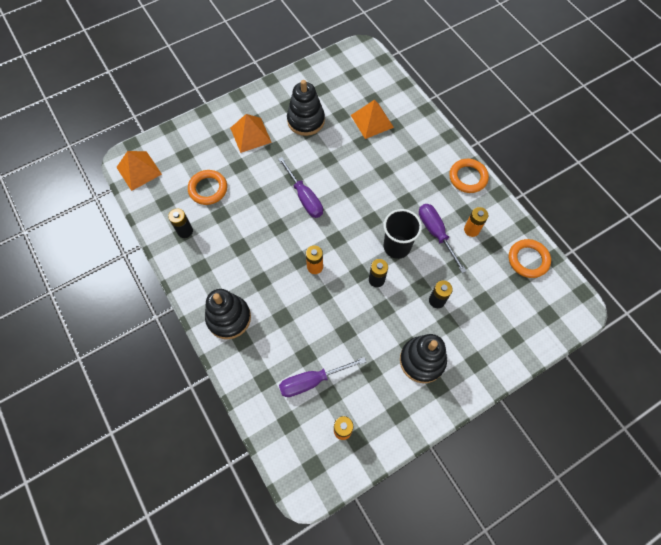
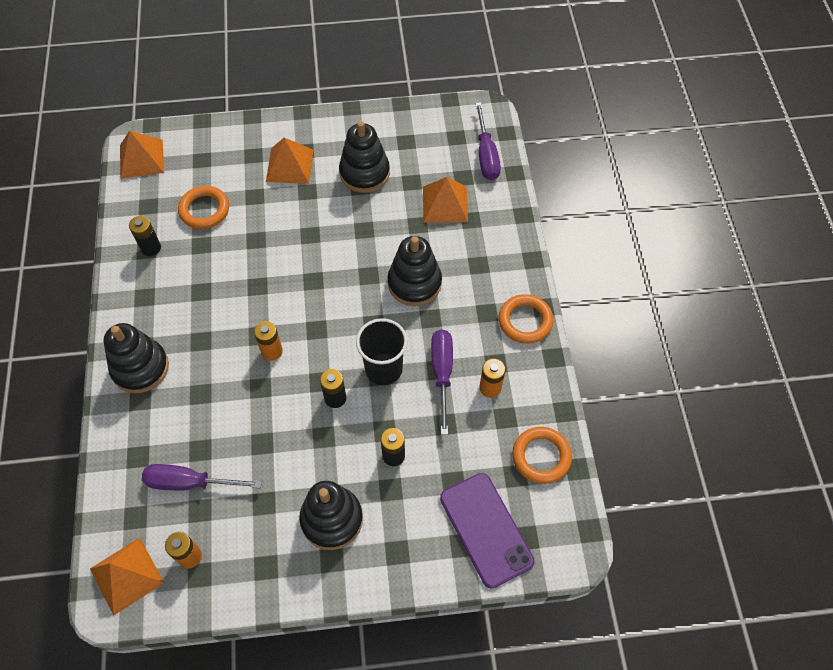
camera: 25 degrees right, 5 degrees down
purple screwdriver [278,157,323,218] -> purple screwdriver moved to [475,102,501,180]
none -> orange pyramid [90,538,164,615]
none -> black stacking toy [387,236,442,306]
none -> purple phone [440,473,535,588]

